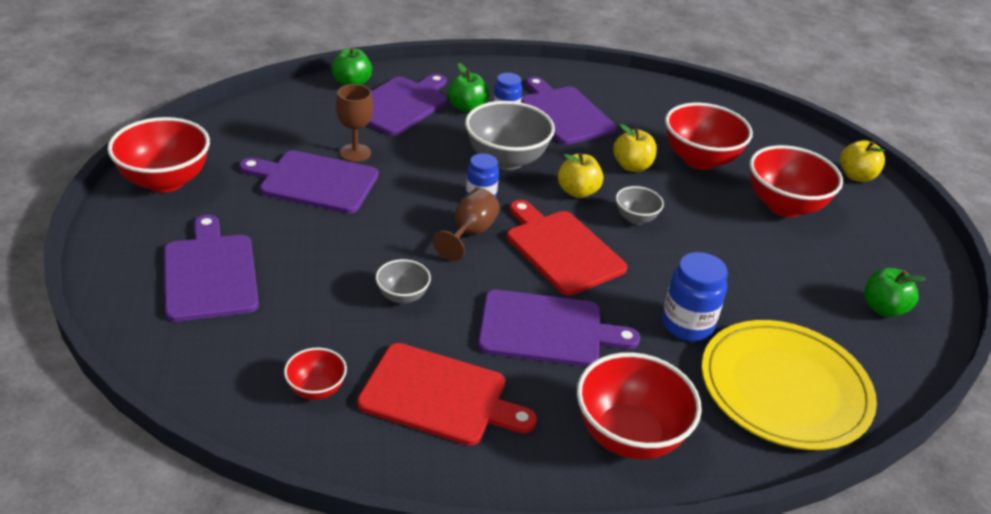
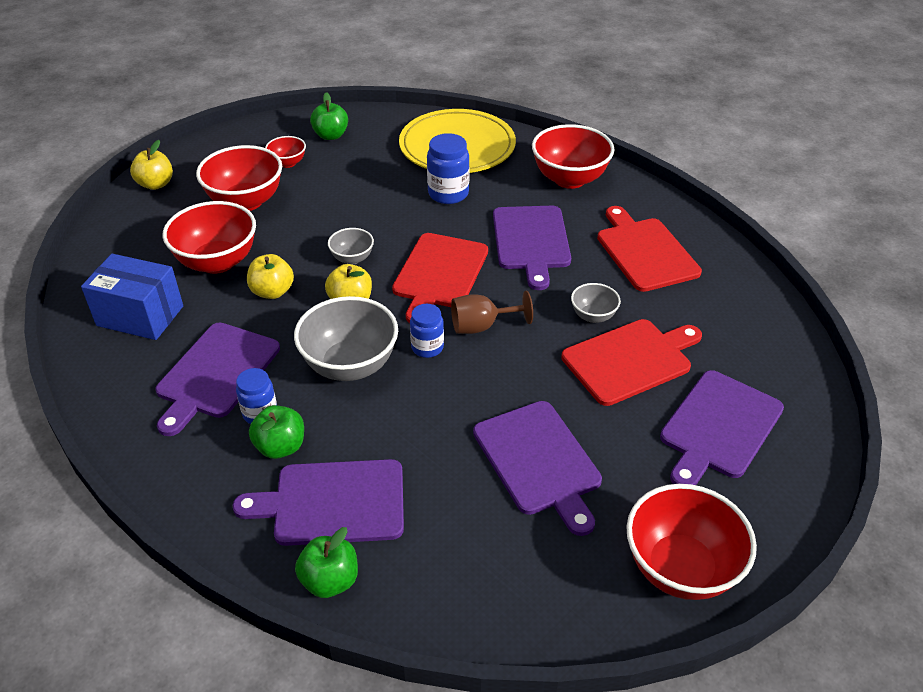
camera: 125 degrees left, 5 degrees up
red bowl [284,348,347,400] -> red bowl moved to [265,136,306,168]
brown goblet [336,84,373,162] -> none
purple cutting board [478,290,640,367] -> purple cutting board turned 150 degrees counterclockwise [493,206,571,290]
none -> blue box [81,254,183,340]
none -> red cutting board [561,319,702,406]

